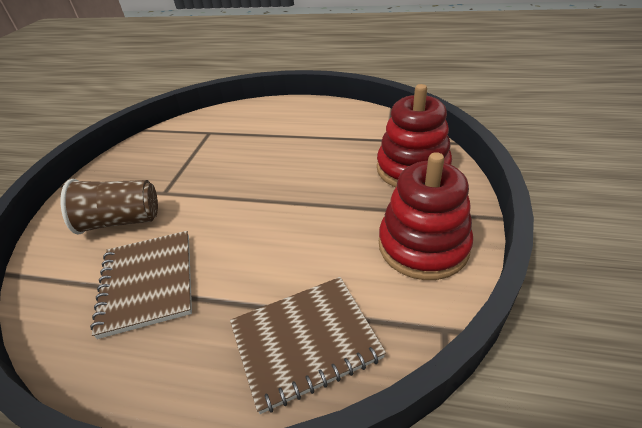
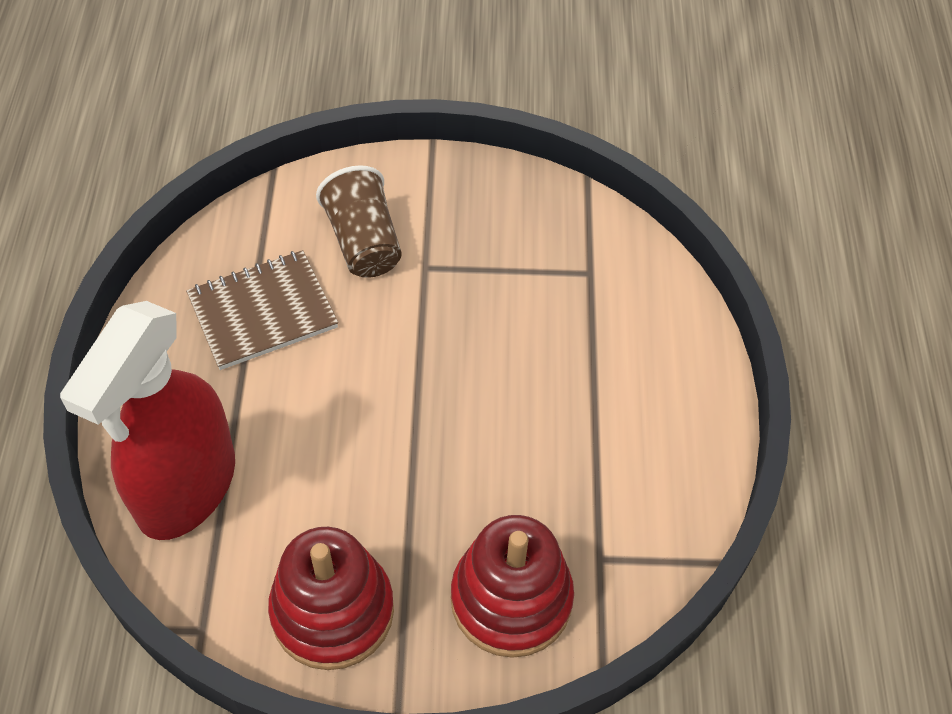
camera: 75 degrees right, 15 degrees up
brown notebook [230,277,386,414] -> red spray bottle [60,301,235,540]

